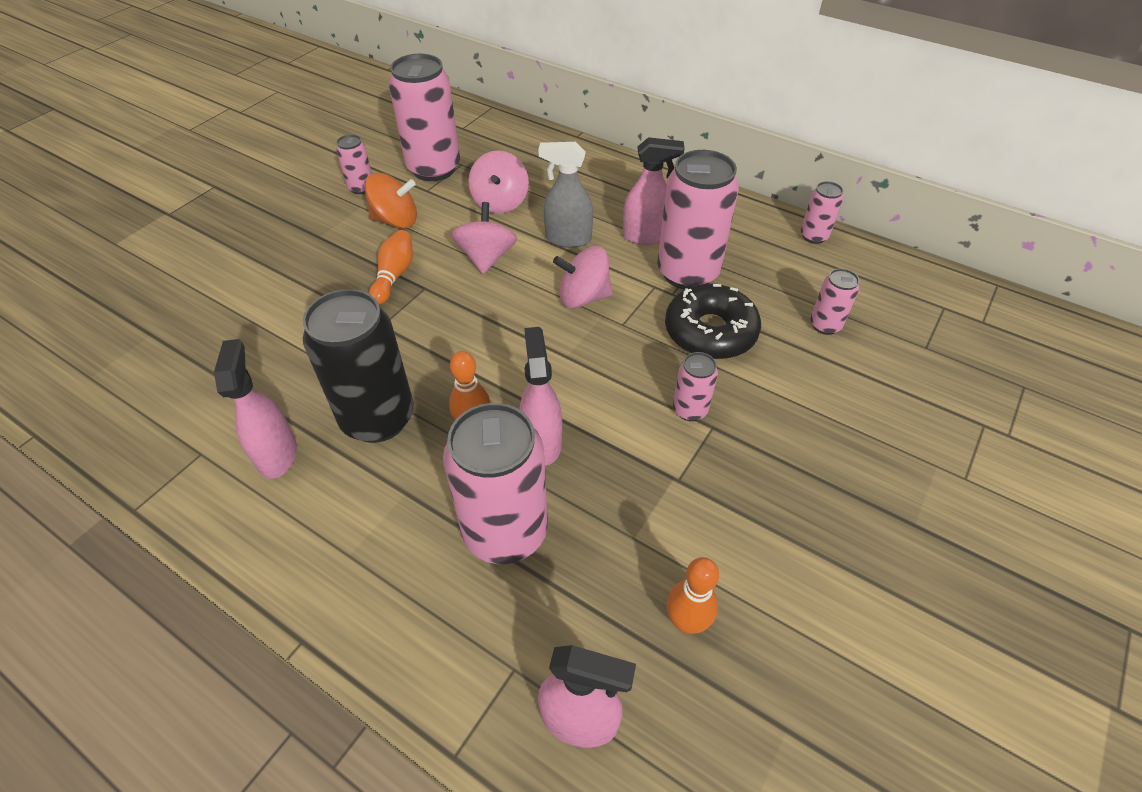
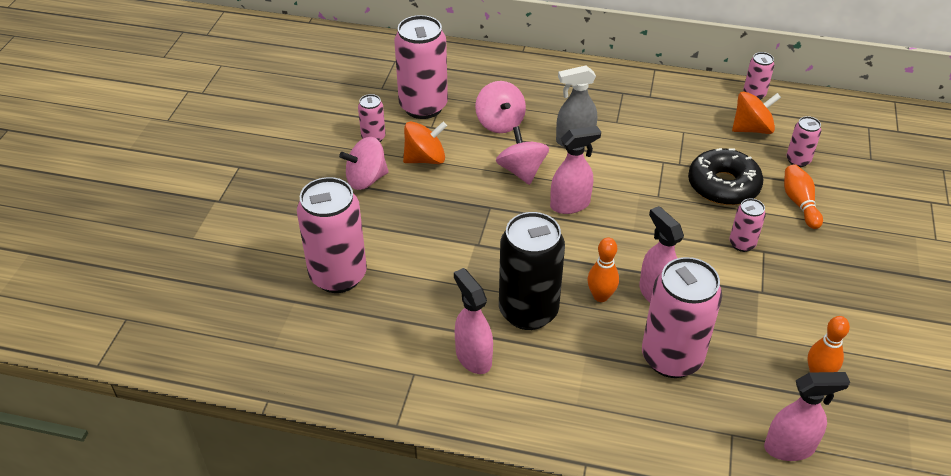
camera: 20 degrees left, 5 degrees down
orange bowling pin [369,230,413,305] -> orange bowling pin moved to [784,165,823,229]
pink spinning top [553,246,613,309] -> pink spinning top moved to [339,137,389,190]
pink spray bottle [623,137,685,245] -> pink spray bottle moved to [550,126,601,214]
pink can [657,150,739,290] -> pink can moved to [297,177,367,293]
none -> orange spinning top [732,91,781,134]

